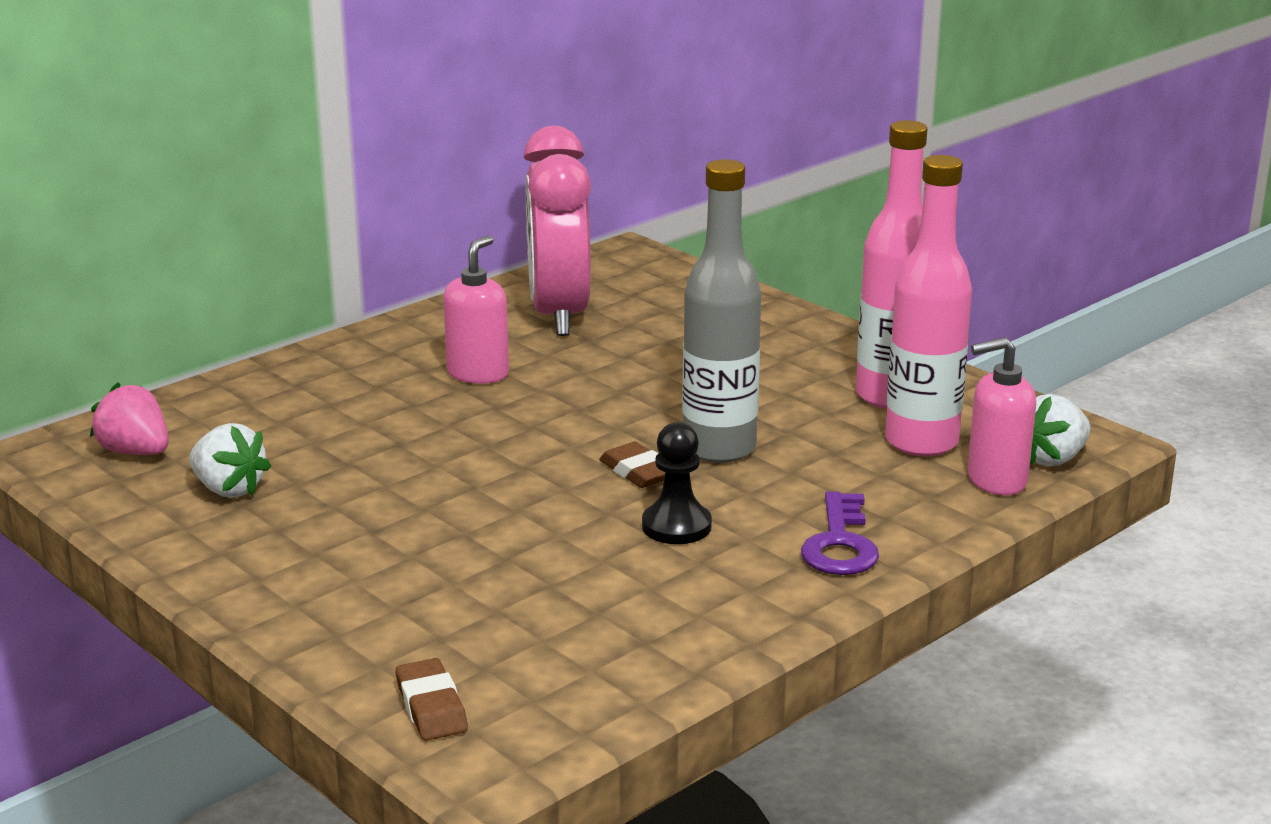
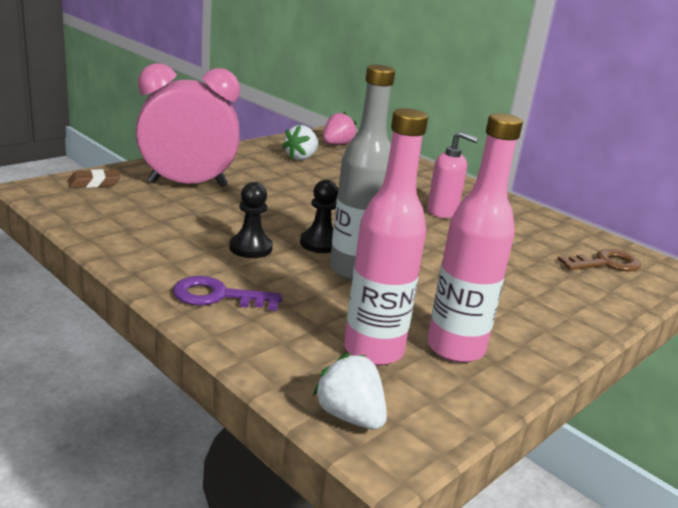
camera: 85 degrees right, 0 degrees up
pink clock [524,126,591,336] -> pink clock moved to [136,63,240,187]
brown eraser [599,442,665,488] -> black pawn [300,180,338,253]
pink soap dispenser [968,337,1036,495] -> none
none -> brown key [557,249,641,272]

